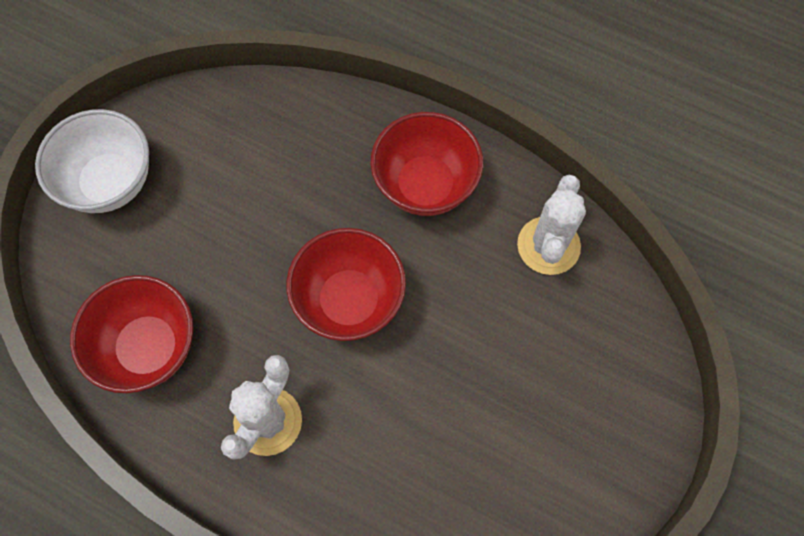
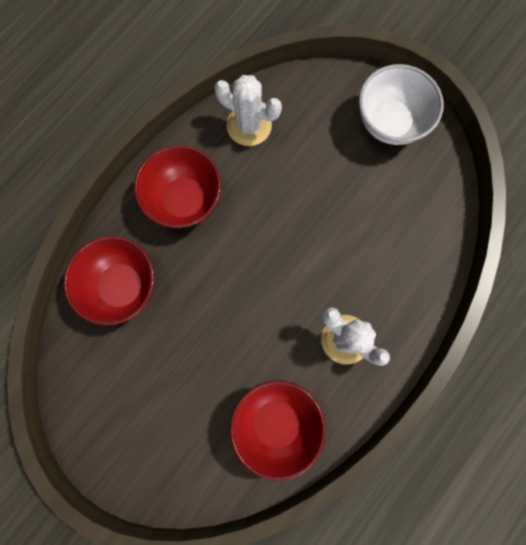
camera: 80 degrees left, 10 degrees up
white bowl [35,109,149,213] -> white bowl moved to [359,64,444,145]
red bowl [286,228,406,341] -> red bowl moved to [64,236,155,326]

